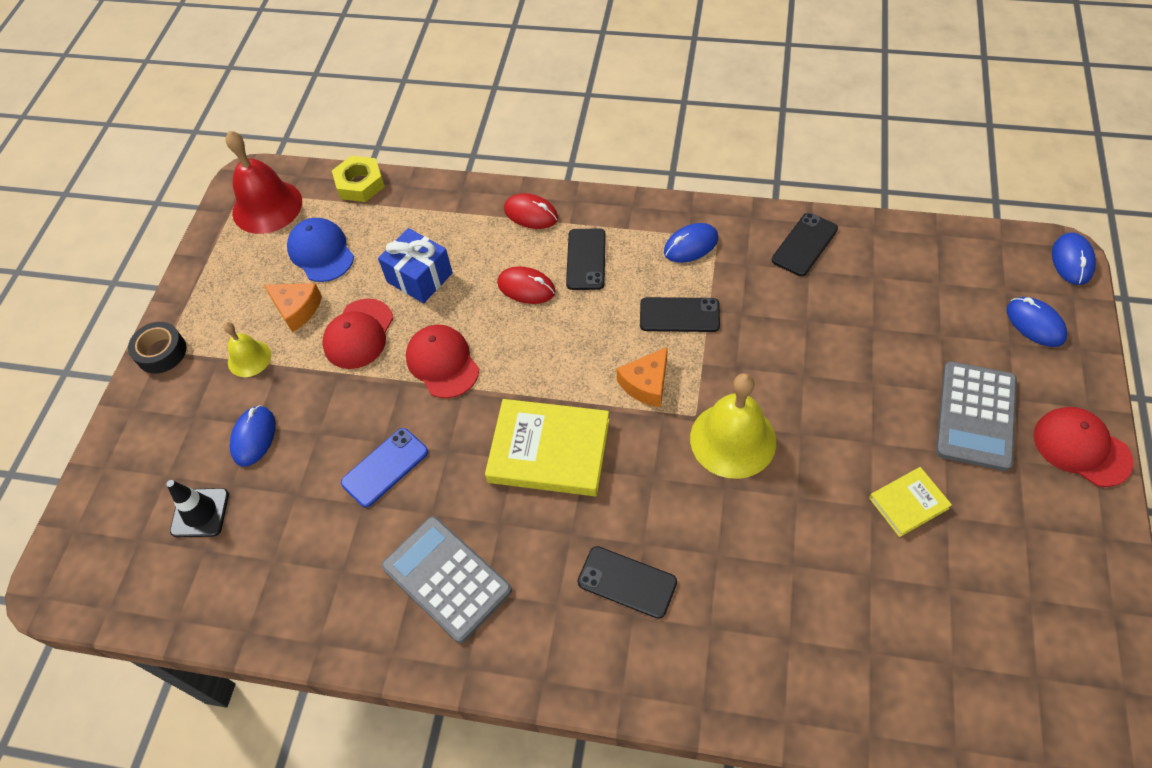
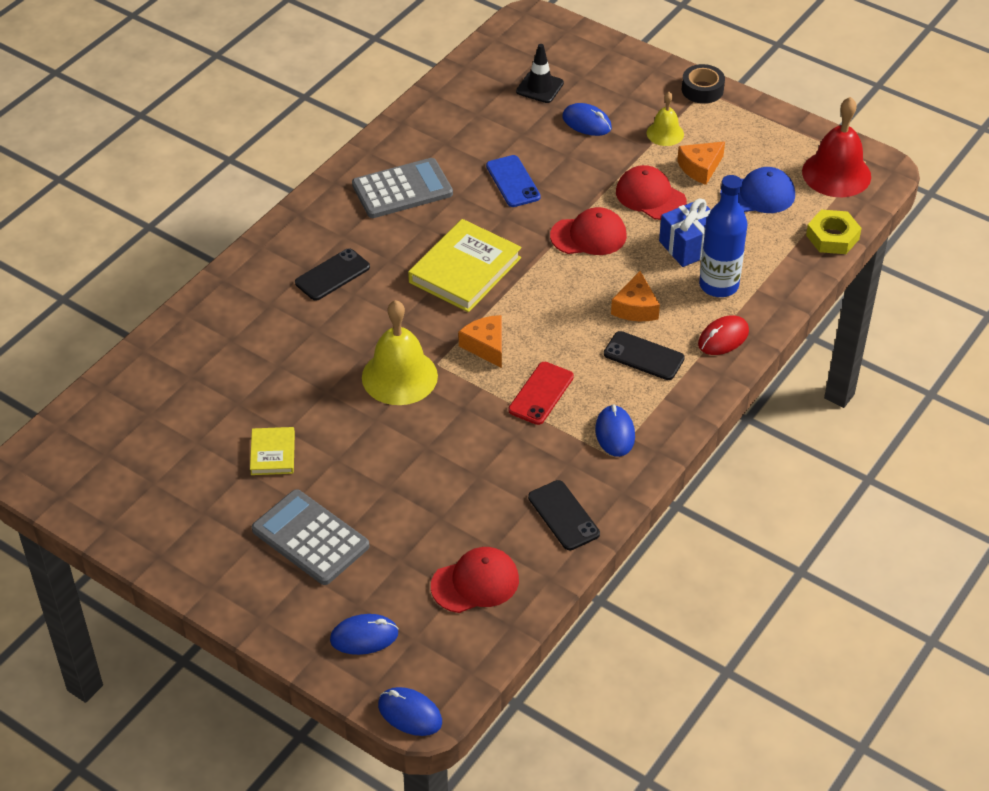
camera: 110 degrees right, 10 degrees down
red mouse [497,266,556,304] -> orange cheese [611,271,660,321]
black phone [640,297,720,332] -> red phone [508,362,574,425]
red cap [1033,407,1134,487] -> red cap moved to [431,547,519,613]
none -> blue bottle [699,175,747,297]

